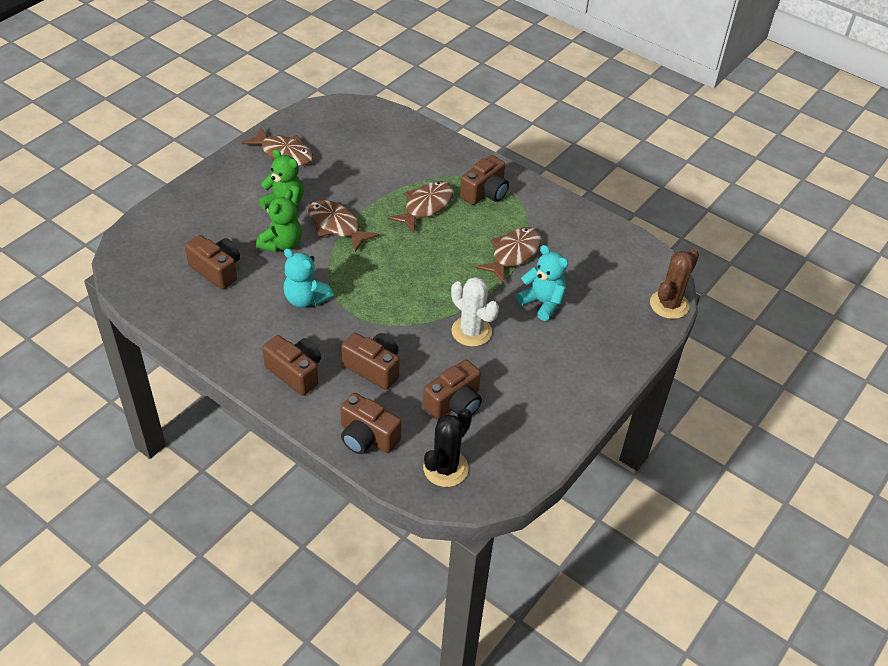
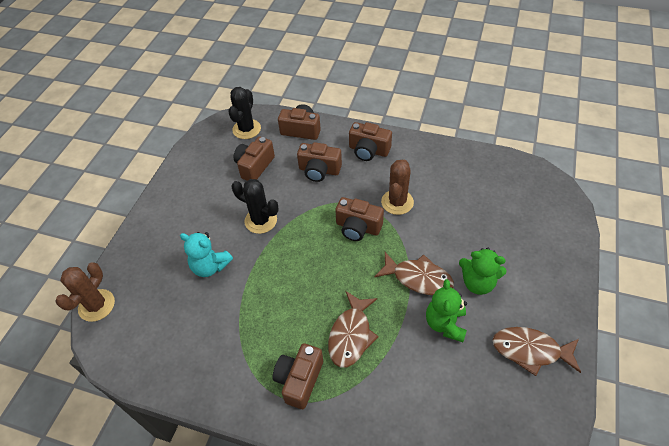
camera: 165 degrees right, 5 degrees up
brown camera [185,235,240,290] -> brown camera moved to [335,197,384,241]
green teddy bear [256,190,302,252] -> green teddy bear moved to [426,279,467,342]
turquoise teddy bear [283,248,333,308] -> brown cactus [381,160,414,215]
white cactus [451,277,499,347] -> black cactus [231,179,279,234]
brown fish [476,227,542,283] -> none

